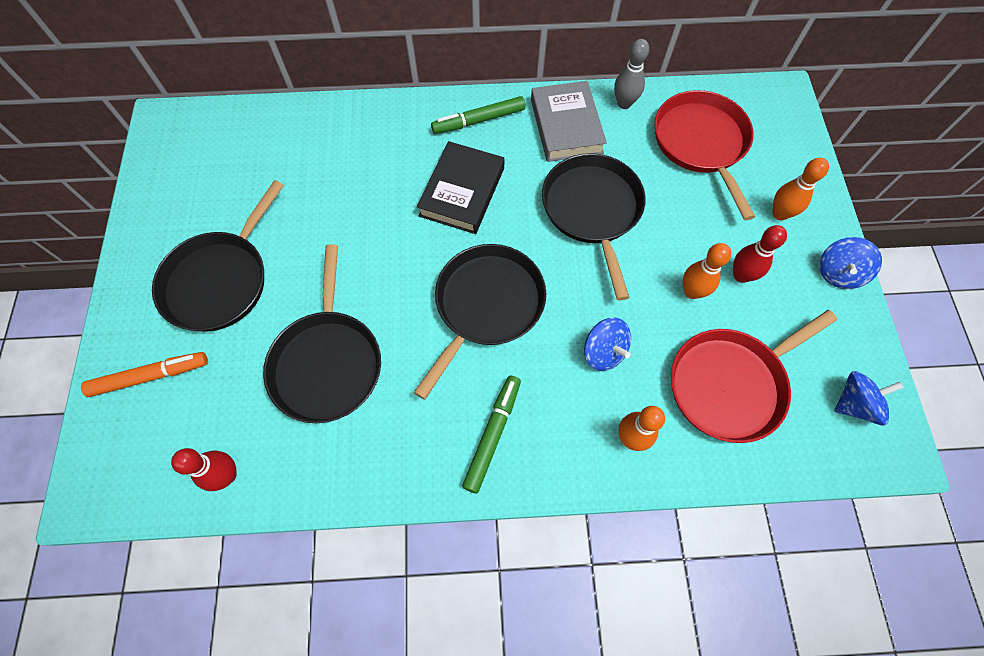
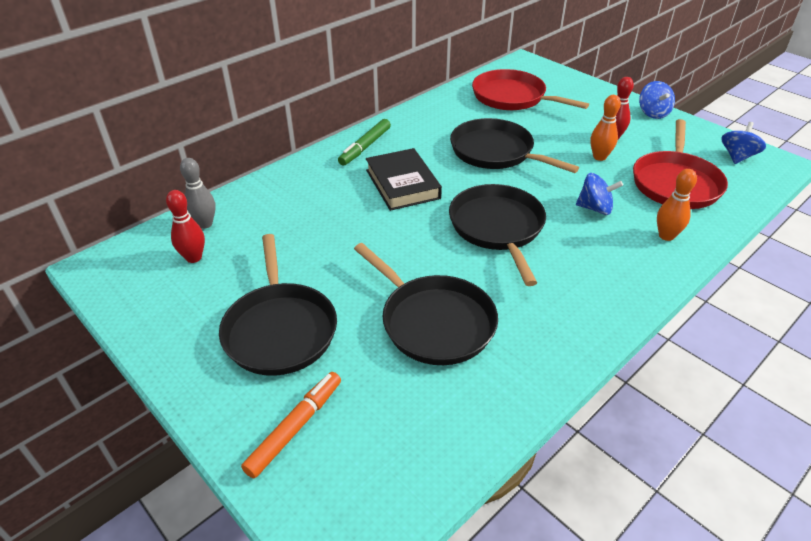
camera: 40 degrees left, 25 degrees down
red bowling pin [171,448,237,491] -> red bowling pin moved to [166,190,205,263]
green marker [462,375,521,493] -> none
grey book [531,81,607,162] -> none
grey bowling pin [614,39,649,109] -> grey bowling pin moved to [180,158,216,229]
orange bowling pin [773,158,829,220] -> none

